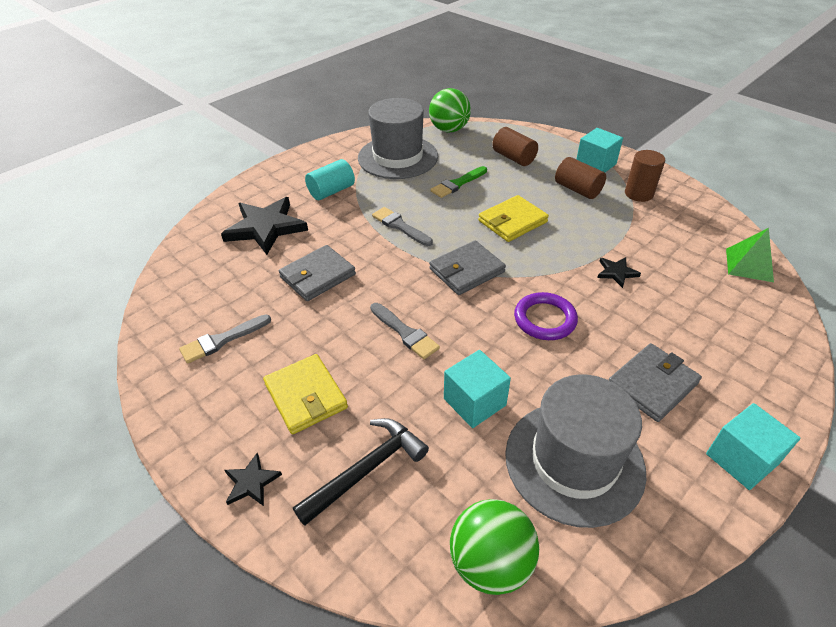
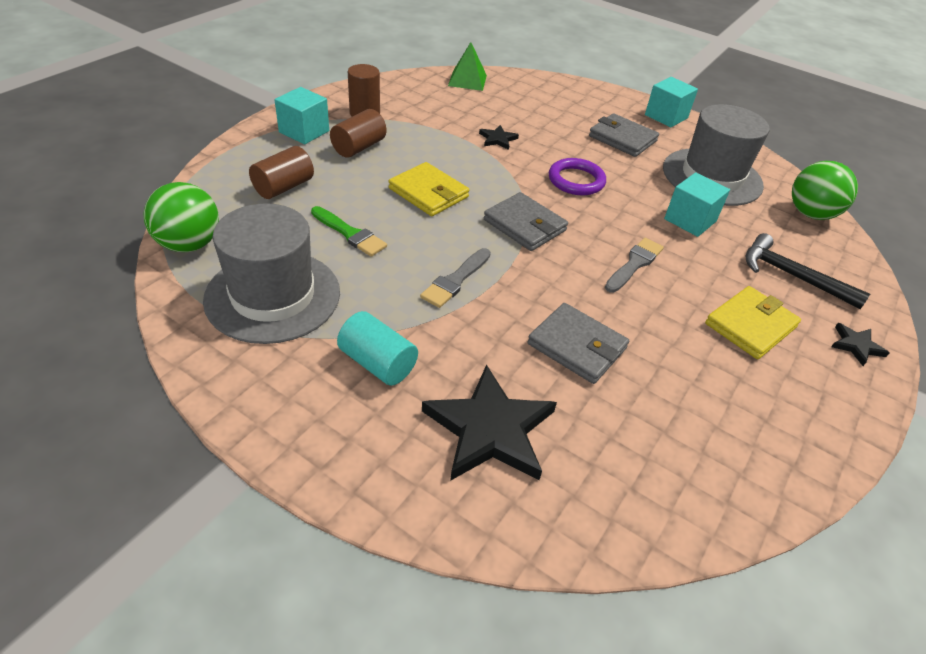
camera: 105 degrees left, 0 degrees up
grey brush [179,314,271,364] -> none

